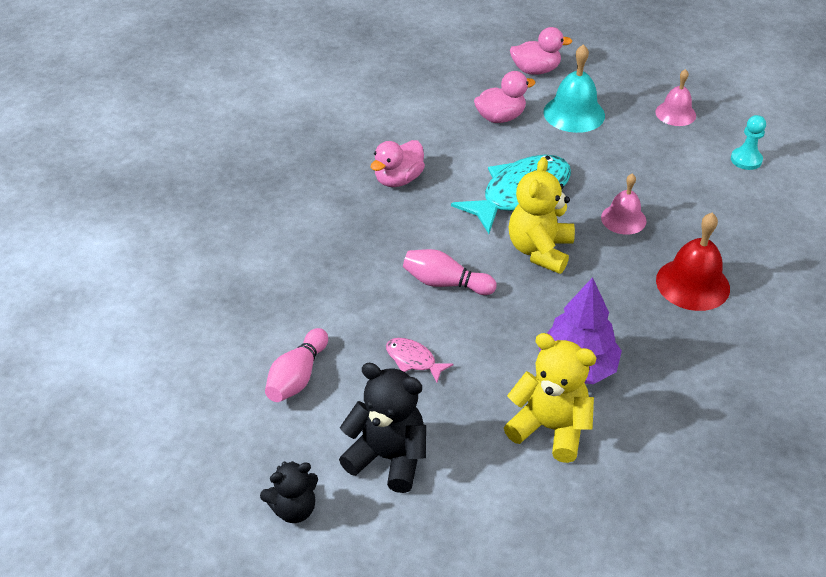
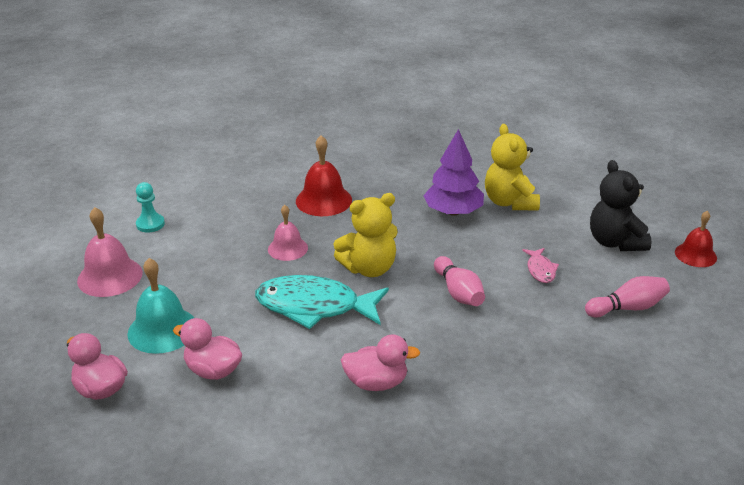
camera: 130 degrees left, 10 degrees down
black teddy bear [260,461,318,523] -> red bell [675,211,717,267]
pink bell [655,69,696,126] -> pink bell [77,207,143,297], size x1.52

